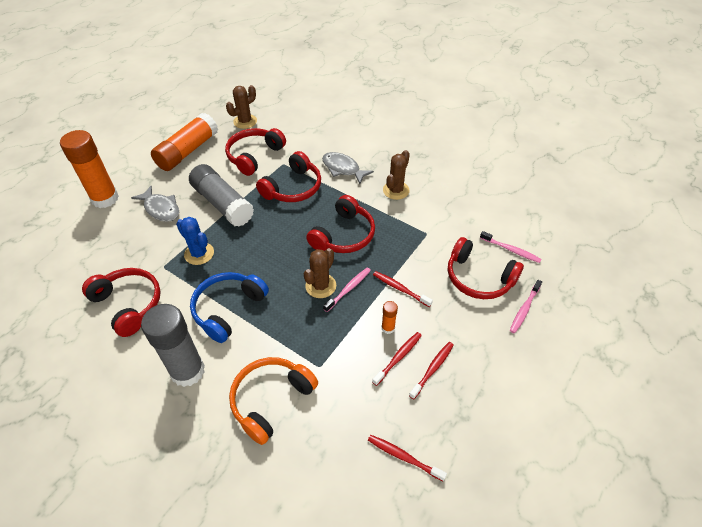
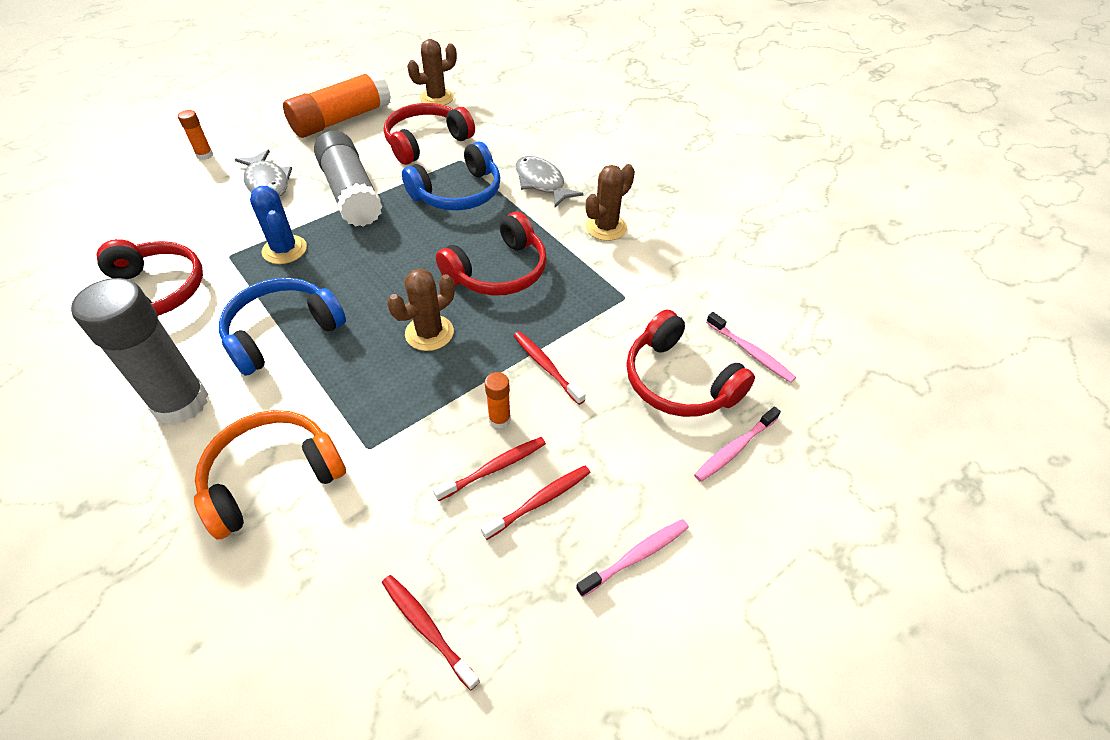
camera: 15 degrees right, 0 degrees up
orange glue stick [60,130,119,208] -> orange glue stick [178,110,213,160], size x0.43
red headphones [256,151,321,202] -> blue headphones [402,141,501,211]
pink toothbrush [323,267,371,312] -> pink toothbrush moved to [576,519,689,597]

